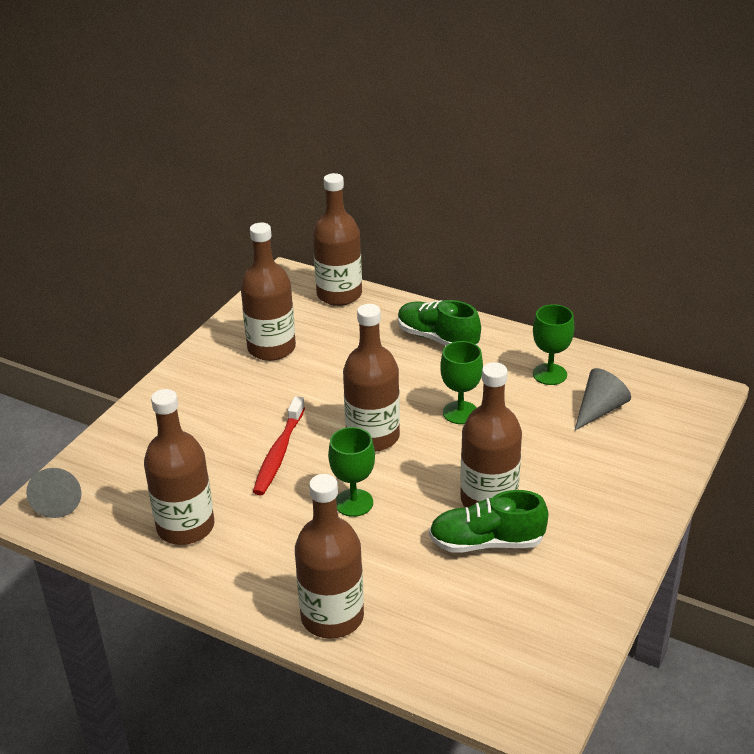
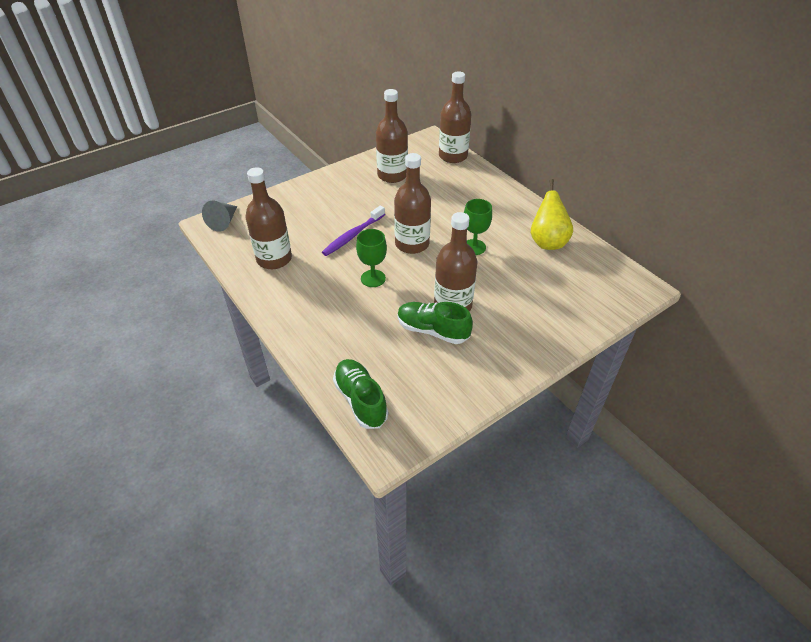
camera: 25 degrees right, 10 degrees up
red toothbrush [253,396,305,496] -> purple toothbrush [322,206,385,256]
brown bottle [295,474,364,639] -> none
green shoe [398,300,481,346] -> green shoe moved to [333,359,388,429]
green goblet [533,304,575,385] -> yellow pear [531,179,573,250]
grey cone [574,368,631,431] -> none

